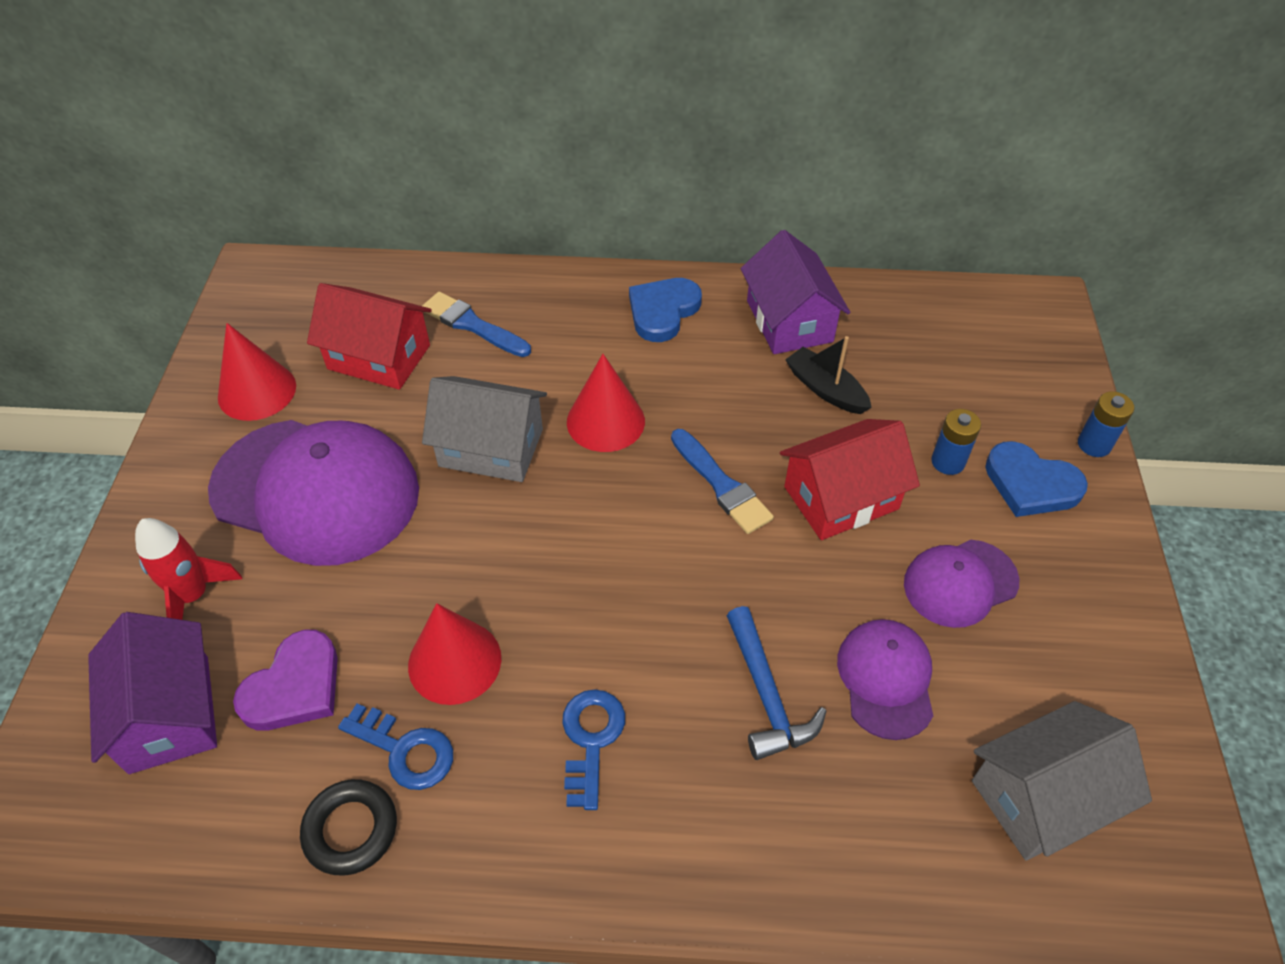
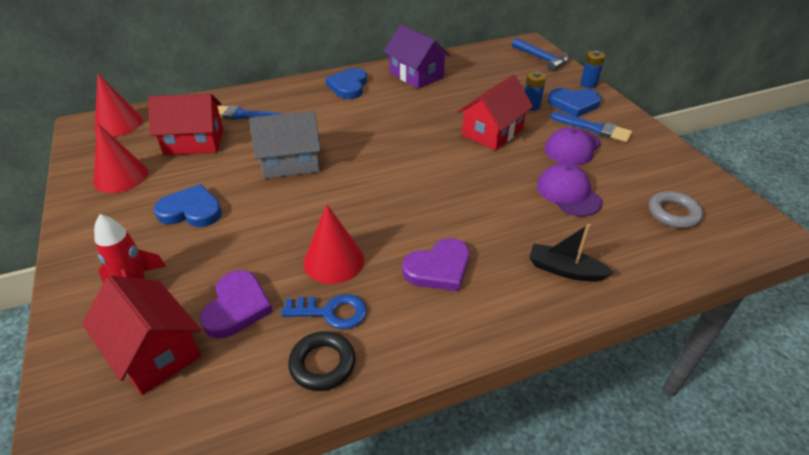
camera: 25 degrees left, 10 degrees down
purple house [88,612,217,774] -> red house [82,275,201,395]
purple cap [208,420,419,566] -> blue heart [154,184,222,227]
blue key [562,689,625,810] -> purple heart [402,238,470,291]
red cone [567,354,645,452] -> red cone moved to [95,73,143,137]
blue brush [671,429,774,534] -> blue brush moved to [550,112,632,142]
blue hammer [727,606,827,760] -> blue hammer moved to [512,38,569,71]
black boat [785,336,872,414] -> black boat moved to [529,224,614,282]
grey house [972,701,1152,860] -> grey ring [649,191,703,228]

